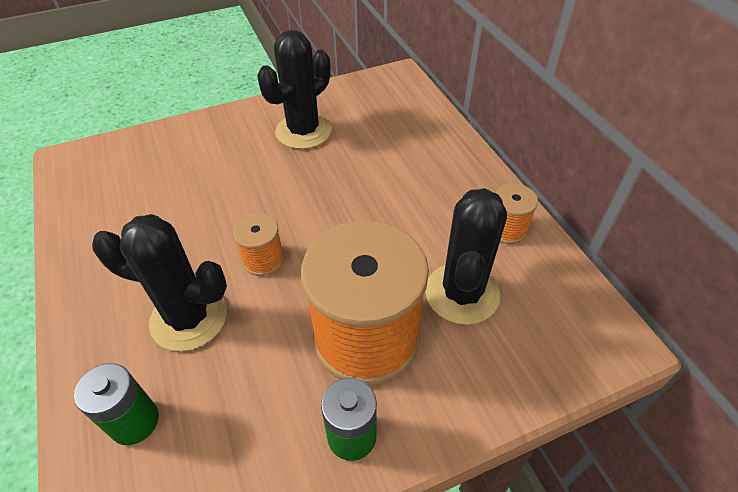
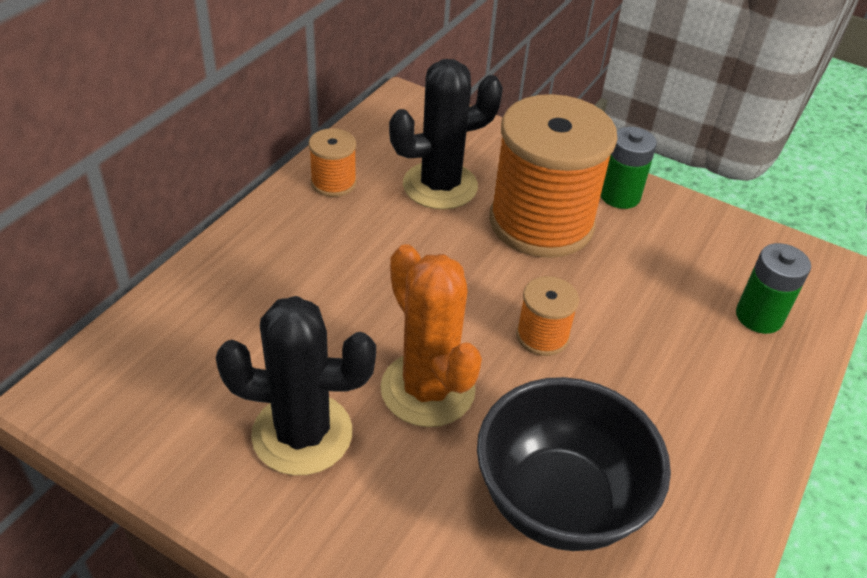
camera: 130 degrees left, 5 degrees down
black cactus [92,214,227,351] -> none
none -> orange cactus [380,244,482,427]
none -> black bowl [477,377,671,551]

